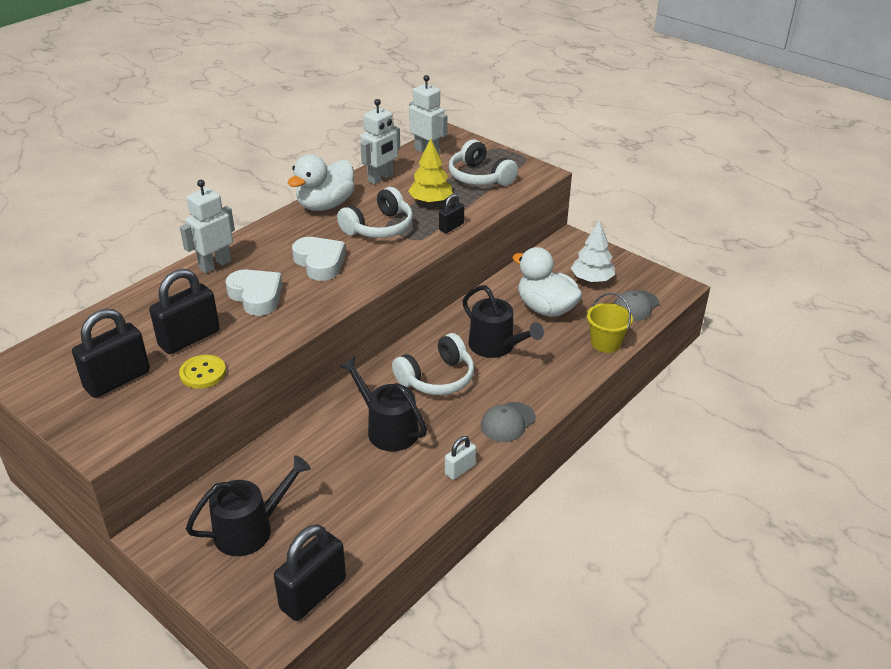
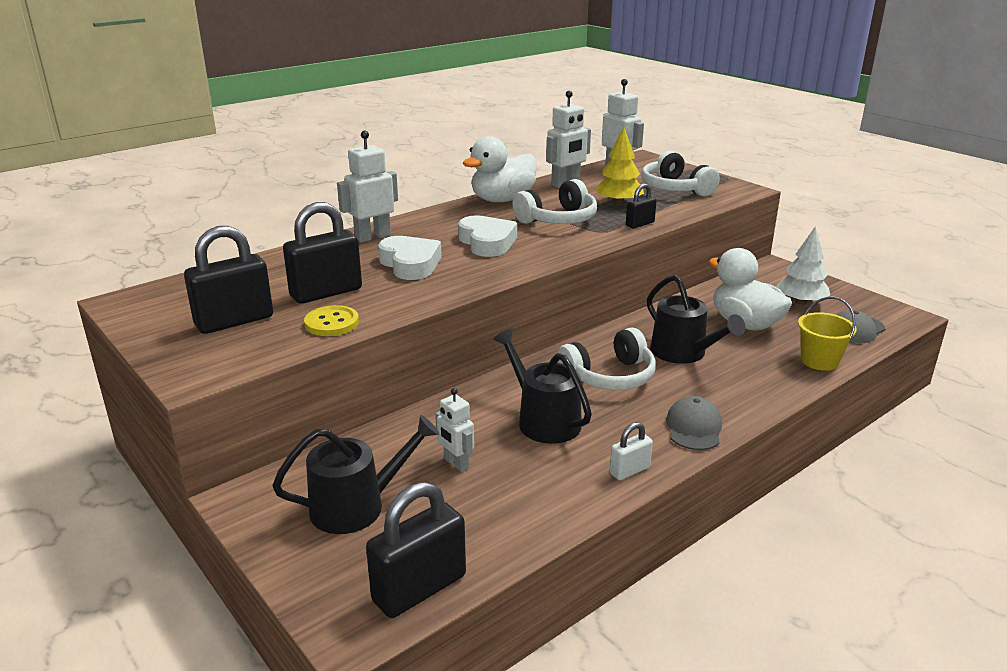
camera: 10 degrees right, 10 degrees down
grey cap [481,402,536,442] -> grey cap turned 135 degrees clockwise [666,396,722,450]
none -> white robot [435,388,474,472]

